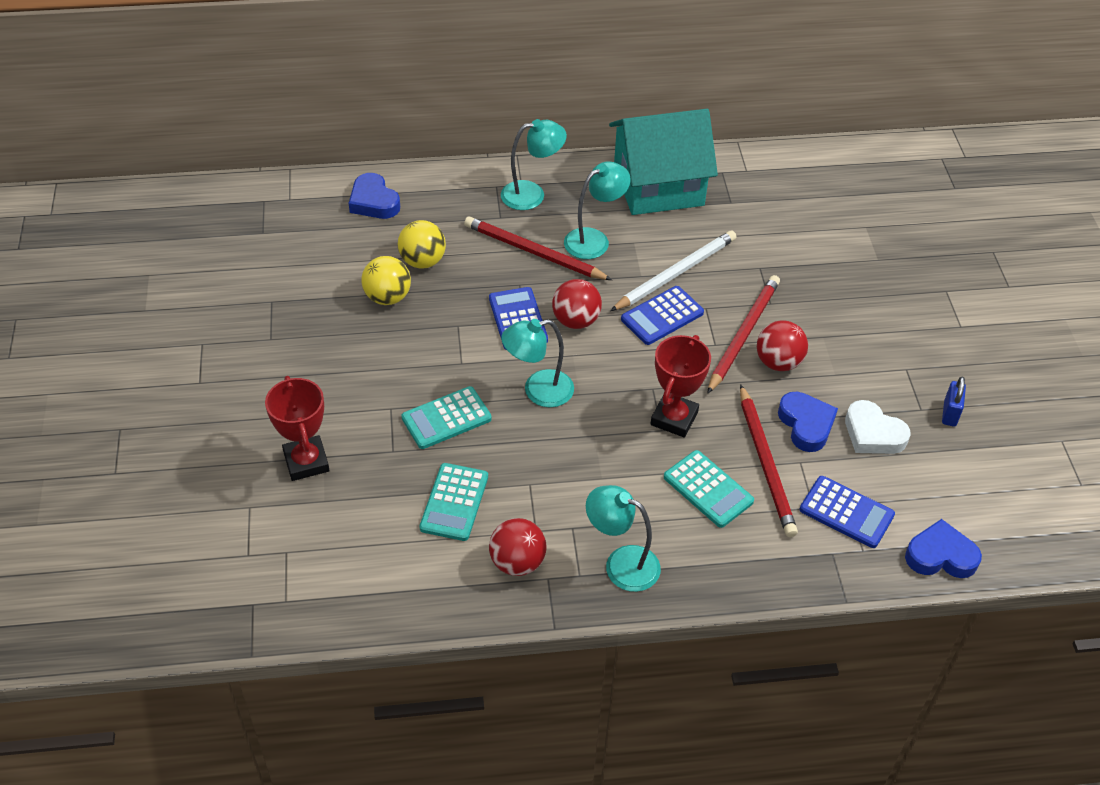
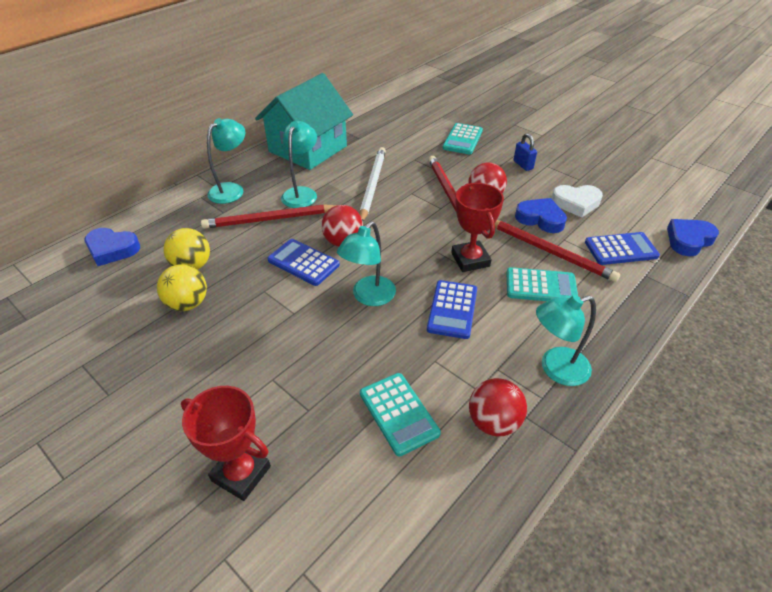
camera: 40 degrees left, 5 degrees down
turquoise calculator [401,386,492,449] -> turquoise calculator moved to [443,123,483,155]
blue calculator [621,286,704,345] -> blue calculator moved to [427,280,477,339]
blue padlock [942,377,966,427] -> blue padlock moved to [514,133,537,171]

